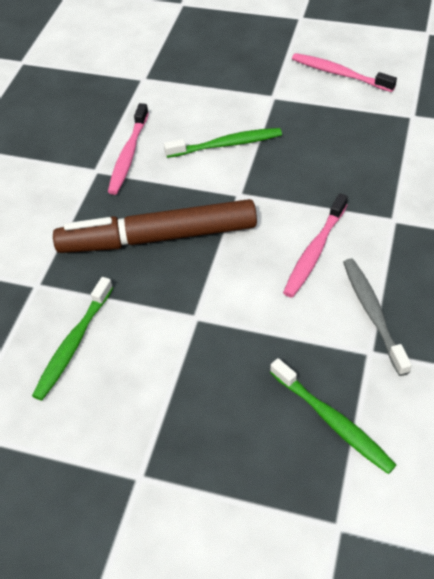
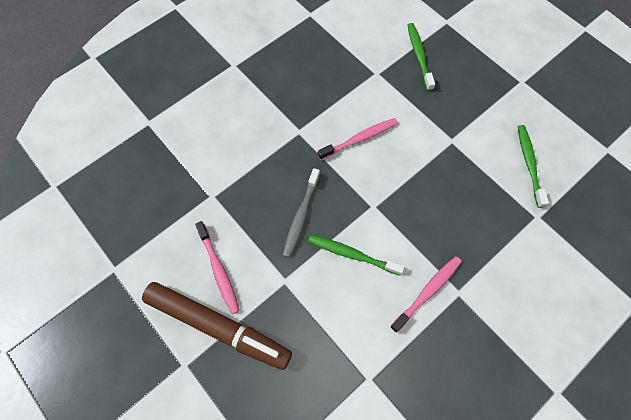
camera: 150 degrees left, 15 degrees up
green toothbrush [32,277,113,401] -> green toothbrush turned 60 degrees counterclockwise [518,125,549,208]
brown marker [53,199,257,253] -> brown marker moved to [142,282,292,370]
grey toothbrush [343,258,412,376] -> grey toothbrush moved to [283,168,320,258]

